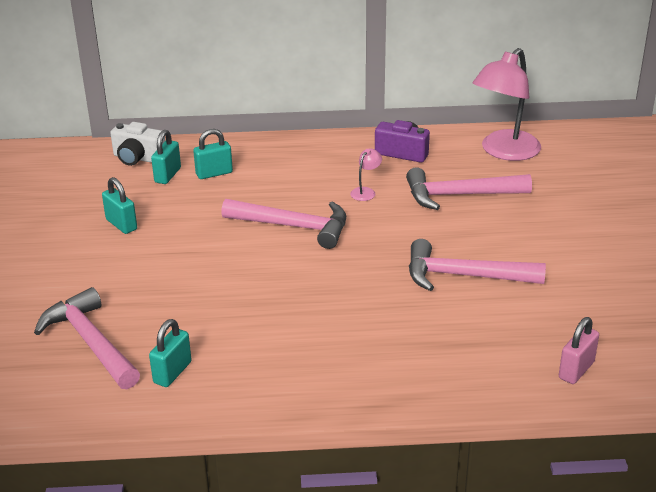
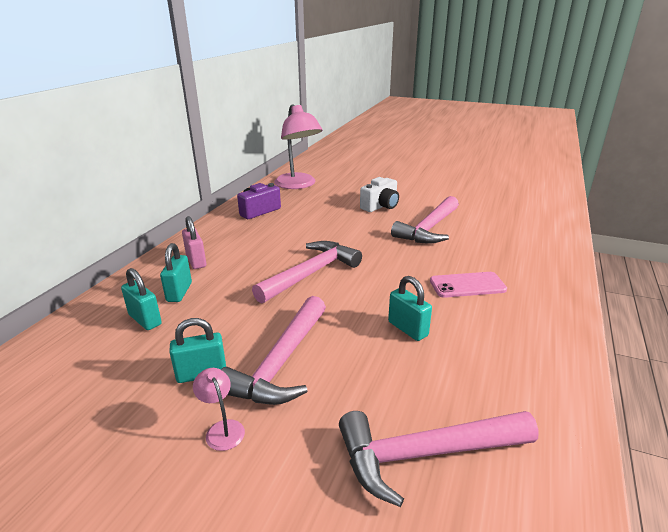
camera: 65 degrees left, 5 degrees down
white camera [110,122,165,166] -> white camera moved to [360,177,399,212]
turquoise padlock [149,319,192,387] -> turquoise padlock moved to [388,276,432,341]
pink lamp [350,148,382,201] -> pink lamp moved to [193,368,245,451]
pink hammer [406,167,532,210] -> pink hammer moved to [221,296,326,405]
pink padlock [559,317,599,384] -> pink padlock moved to [182,216,206,269]
none -> pink phone [430,272,507,298]

